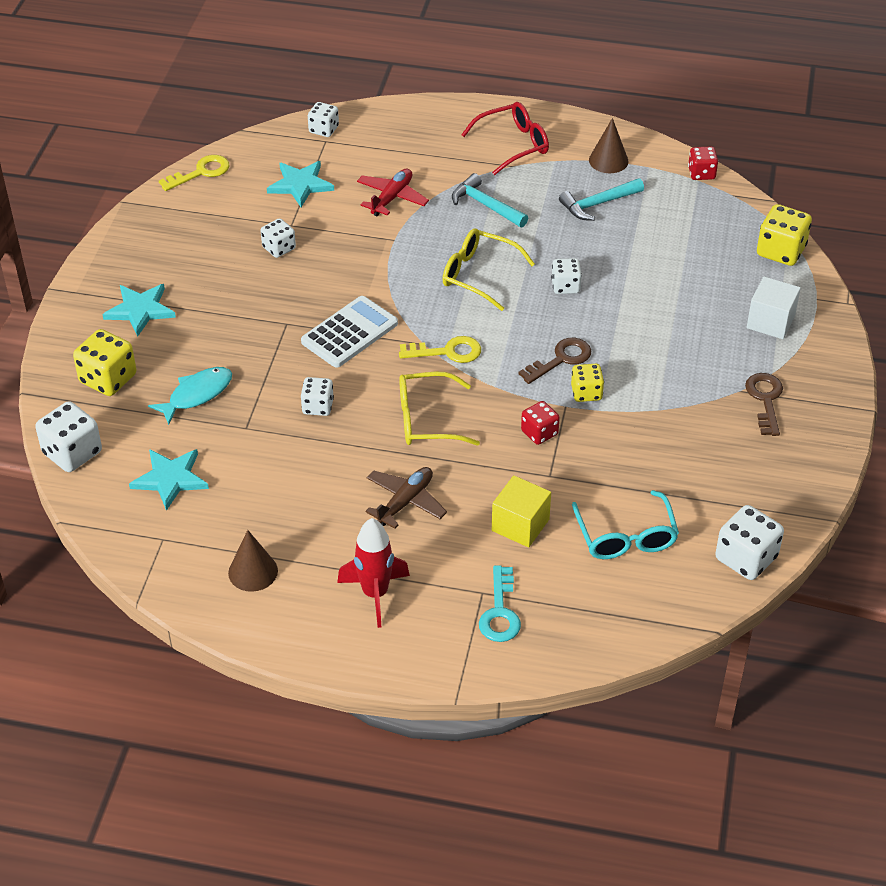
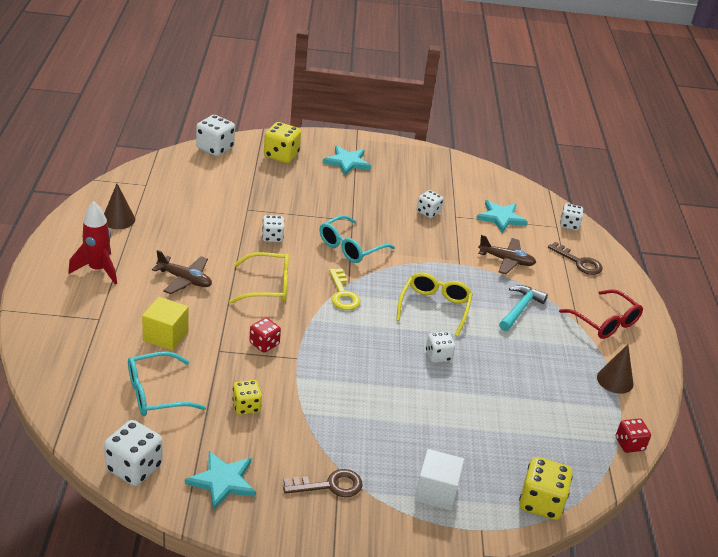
camera: 75 degrees right, 10 degrees down
turquoise star [129,449,209,511] -> turquoise star moved to [185,451,256,510]
turquoise fish [148,367,232,425] -> none
yellow key [159,155,229,191] -> none
white calculator [301,296,398,368] -> turquoise glasses [319,215,395,263]
red plane [357,169,429,216] -> brown plane [478,235,536,274]
yellow glasses [399,371,480,446] -> yellow glasses turned 105 degrees clockwise [229,252,289,303]
turquoise key [479,565,521,642] -> none
brown key [518,338,591,384] -> brown key moved to [548,242,603,275]
turquoise hammer [559,178,644,221] -> none
yellow dice [571,364,604,402] -> yellow dice moved to [232,380,262,415]

